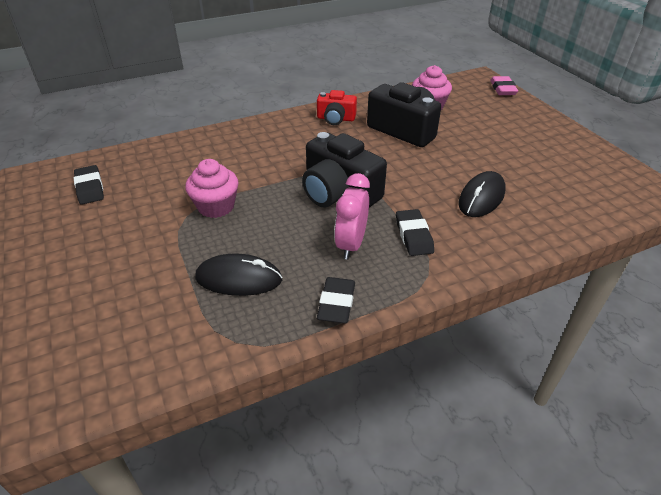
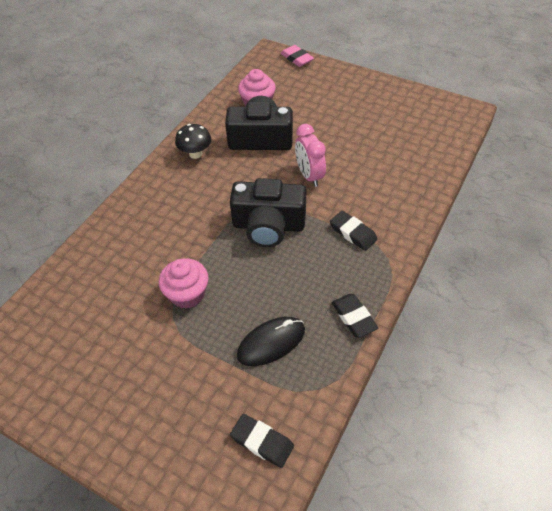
camera: 35 degrees left, 10 degrees up
black eraser [74,165,104,205] -> black eraser moved to [230,414,294,468]
red camera [317,90,357,125] -> black mushroom [175,124,211,159]
pink clock [334,173,370,259] -> pink clock moved to [295,124,326,187]
black mouse [458,171,506,217] -> none

